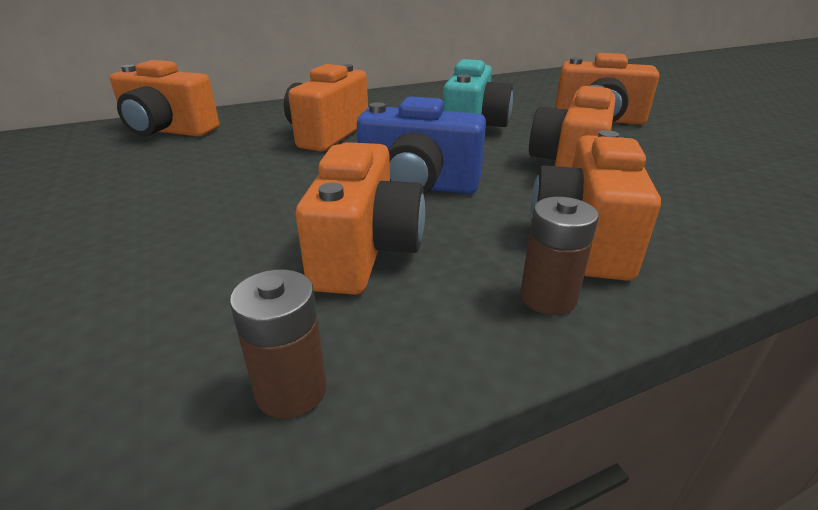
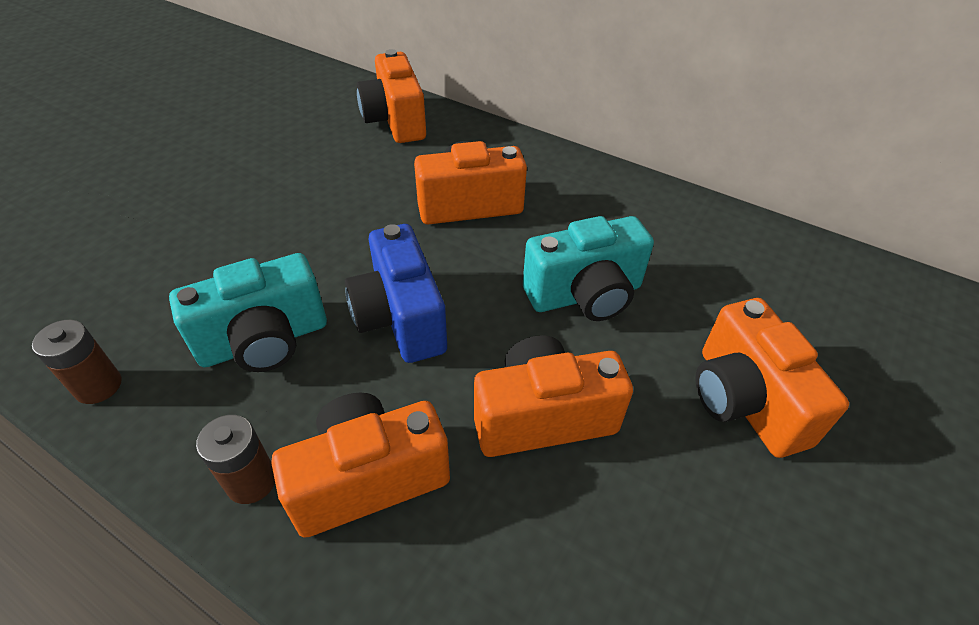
camera: 55 degrees right, 15 degrees up
orange camera [296,142,425,295] -> turquoise camera [169,253,327,372]

